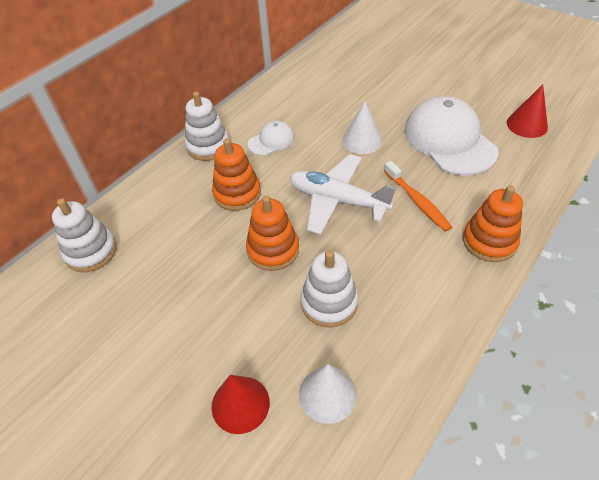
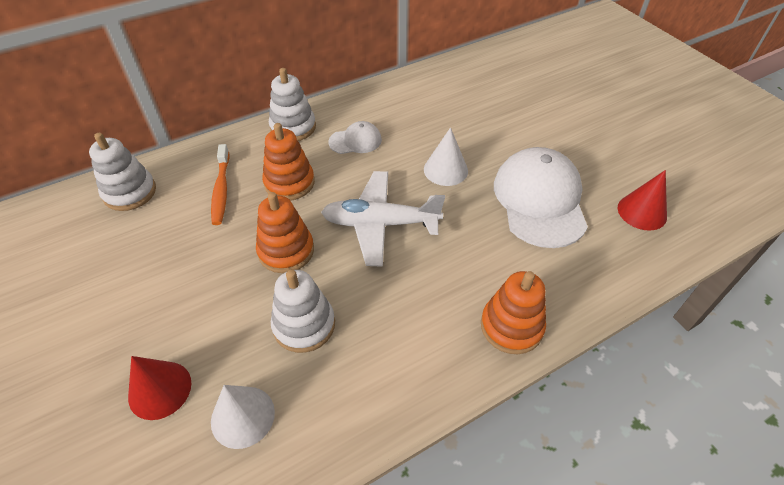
camera: 20 degrees right, 0 degrees up
white plane [290,154,396,235] -> white plane turned 45 degrees counterclockwise [321,171,445,267]
orange toothbrush [384,161,452,232] -> orange toothbrush moved to [211,144,230,225]

